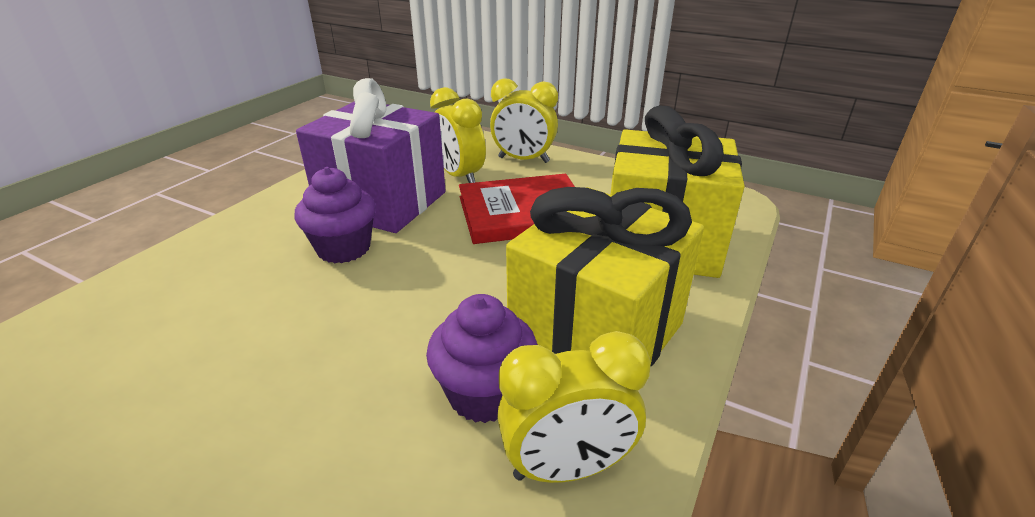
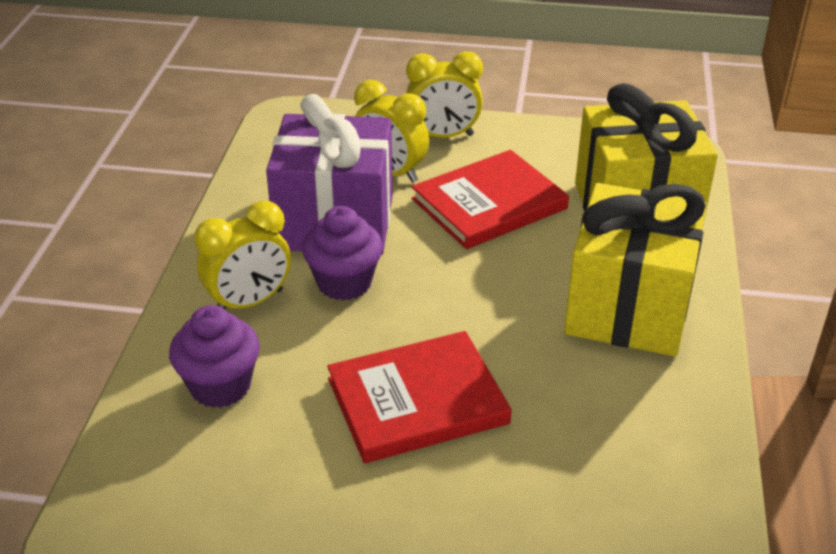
camera: 20 degrees left, 5 degrees up
purple cupcake [426,294,538,423] -> purple cupcake moved to [169,305,260,408]
yellow clock [497,331,651,483] -> yellow clock moved to [194,201,291,310]
none -> red book [327,331,512,463]

